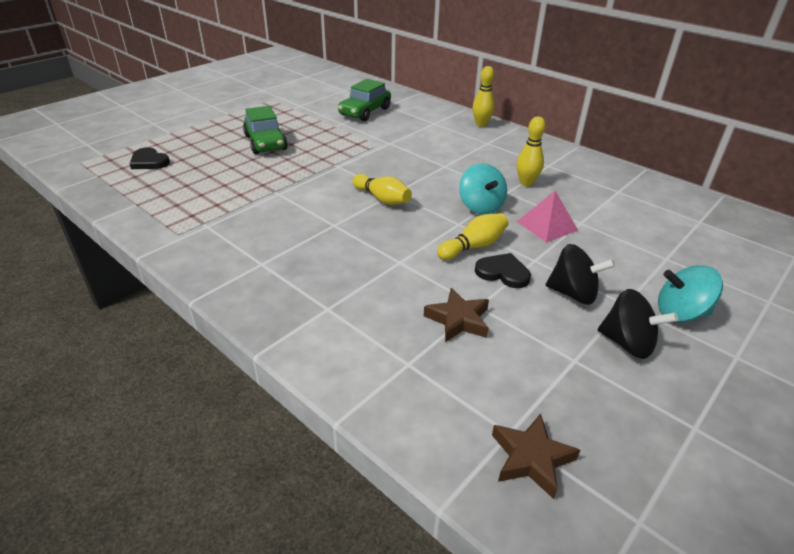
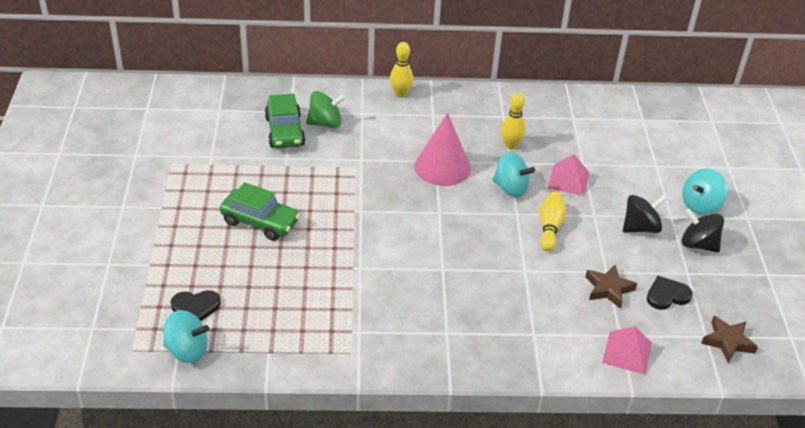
camera: 45 degrees left, 5 degrees up
yellow bowling pin [353,174,412,205] -> none
black heart [475,253,531,288] -> black heart moved to [647,276,693,310]
black spinning top [598,289,678,359] -> black spinning top turned 135 degrees counterclockwise [682,208,724,253]
none -> turquoise spinning top [163,310,209,363]
none -> green spinning top [306,91,346,128]
none -> pink cone [414,113,471,186]
none -> pink pyramid [602,326,652,375]

